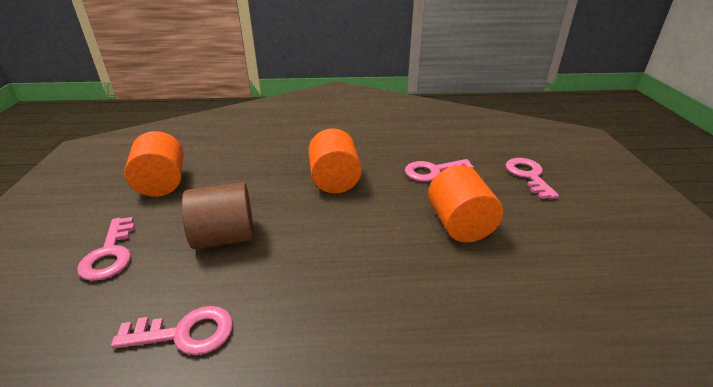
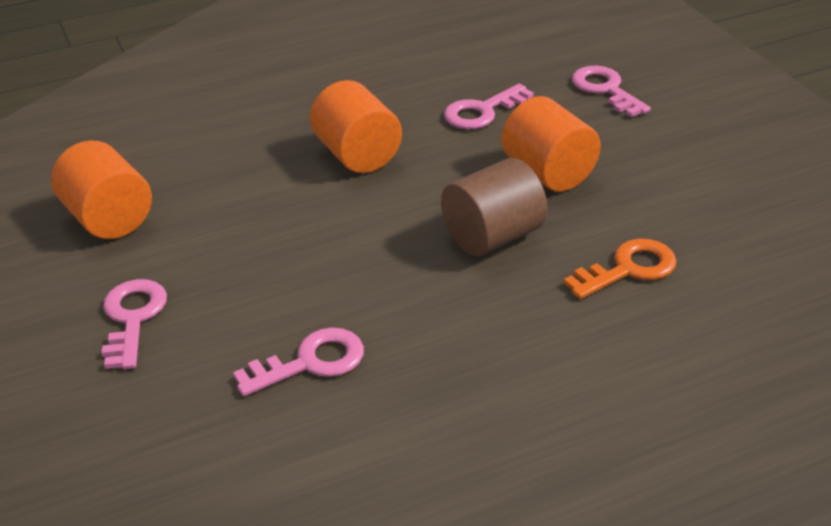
camera: 20 degrees left, 5 degrees up
pink key [77,217,135,281] -> pink key turned 150 degrees counterclockwise [102,279,167,369]
brown cylinder [182,183,254,249] -> brown cylinder moved to [441,158,548,256]
none -> orange key [564,239,677,299]

